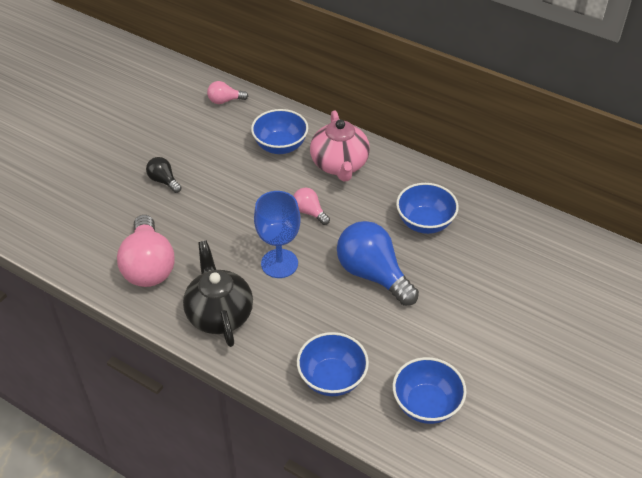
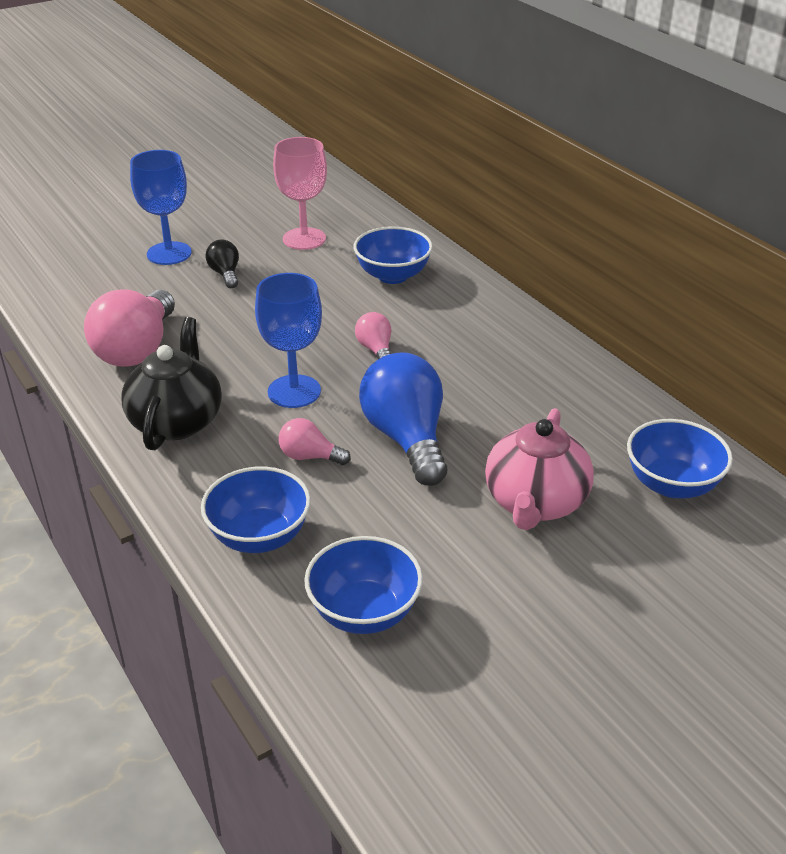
camera: 25 degrees right, 10 degrees down
pink light bulb [207,81,248,104] -> pink light bulb moved to [279,418,351,465]
pink teapot [310,110,370,182] -> pink teapot moved to [485,408,594,530]
blue bowl [396,183,459,234] -> blue bowl moved to [627,419,733,498]
none -> blue goblet [130,150,192,265]
none -> pink goblet [273,137,327,250]

